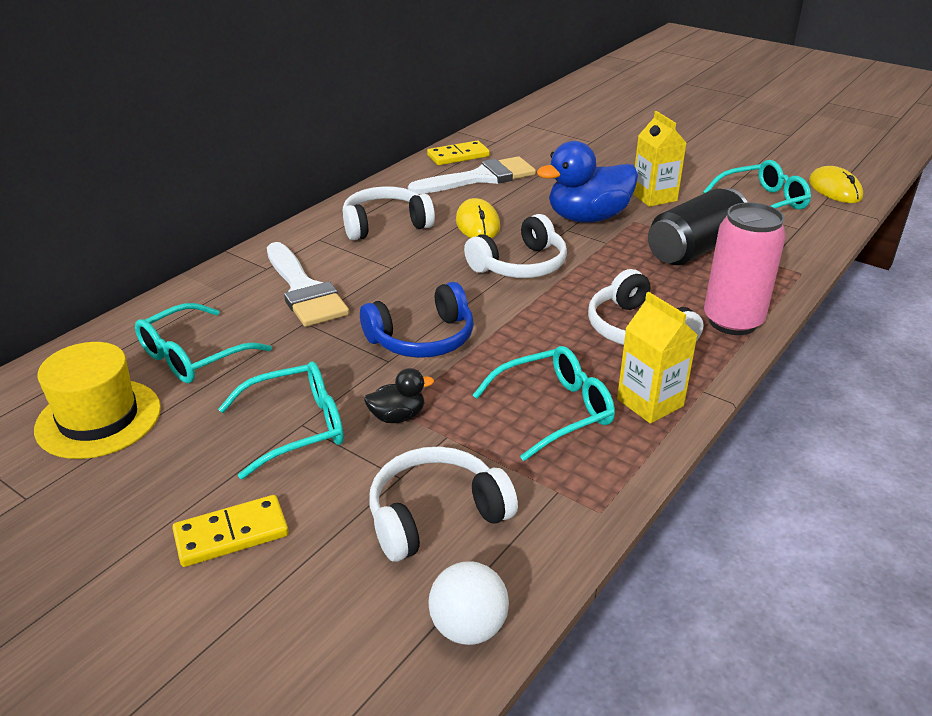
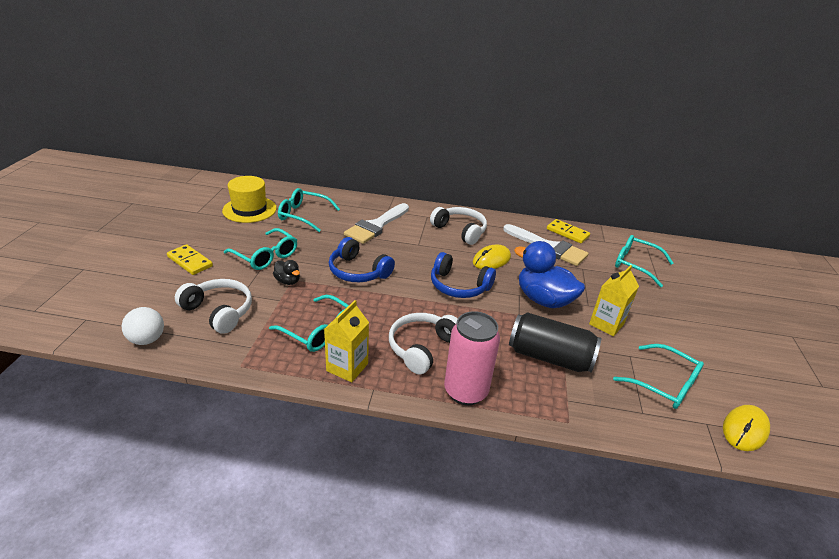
camera: 60 degrees right, 0 degrees up
white headphones [464,214,567,278] -> blue headphones [431,252,496,298]
none -> turquoise glasses [615,235,673,287]

